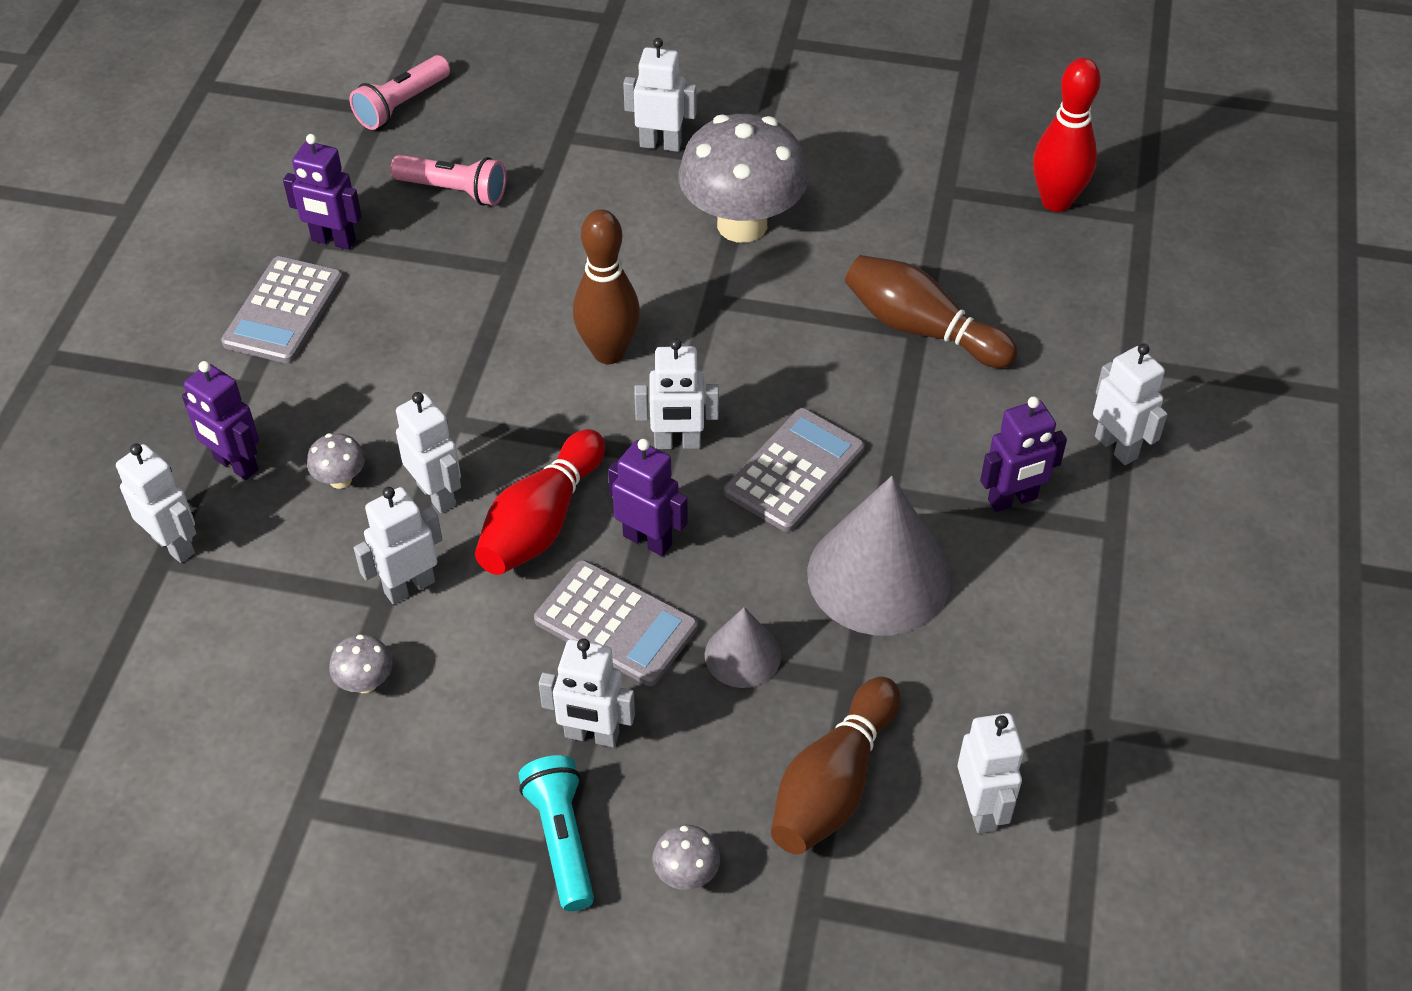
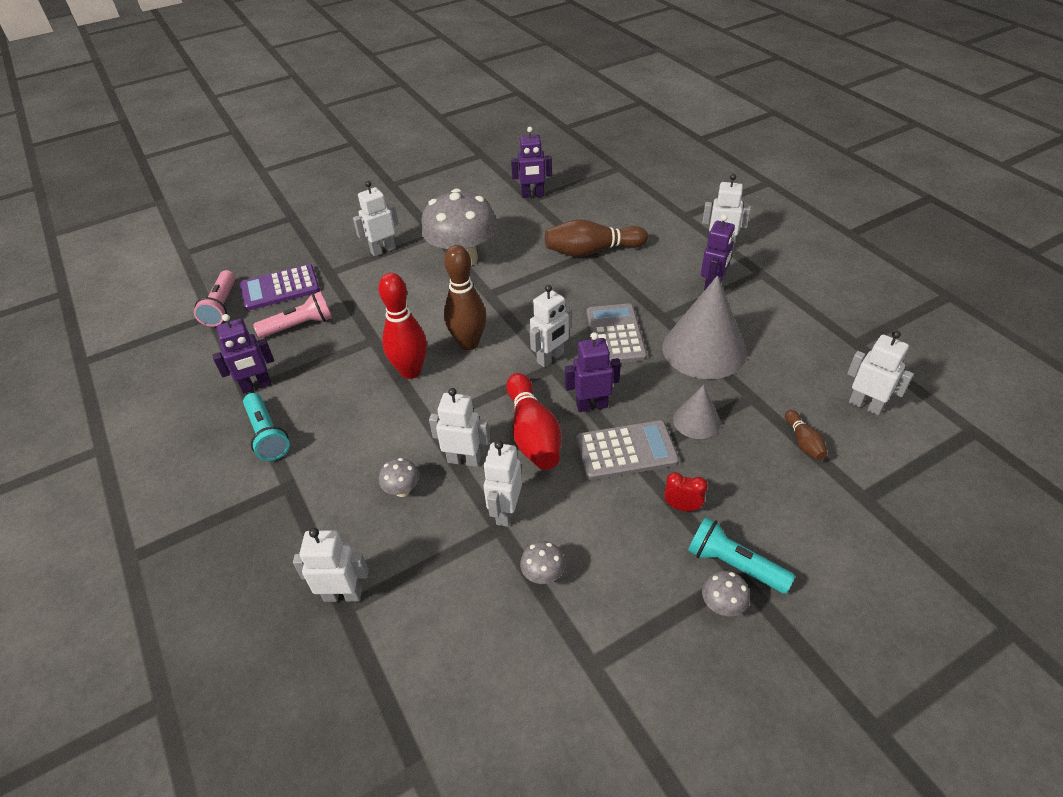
camera: 40 degrees left, 5 degrees down
purple robot [182,361,259,480] -> purple robot moved to [511,127,552,198]
grey calculator [221,256,343,363] -> turquoise flashlight [243,393,290,461]
white robot [539,638,635,747] -> red clock [664,472,708,511]
grey mushroom [652,825,720,890] -> grey mushroom moved to [702,571,750,616]
brown bowling pin [771,677,900,854] -> brown bowling pin [785,410,828,461], size x0.50
red bowling pin [1033,58,1101,212] -> red bowling pin moved to [378,273,427,379]
none -> purple calculator [240,264,320,311]

